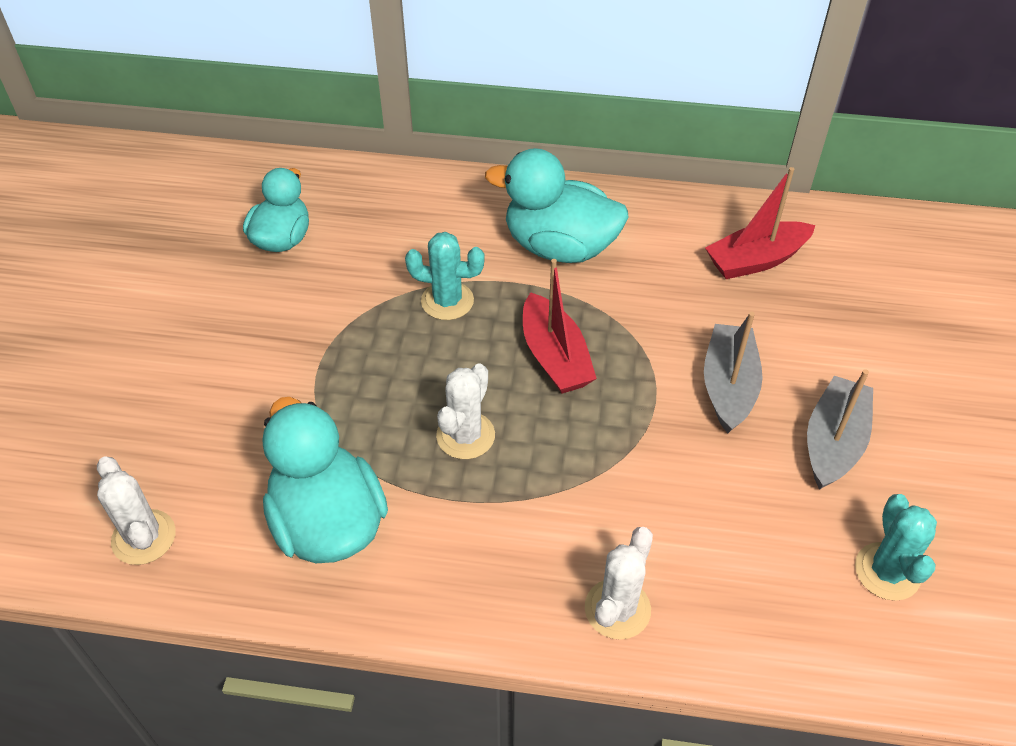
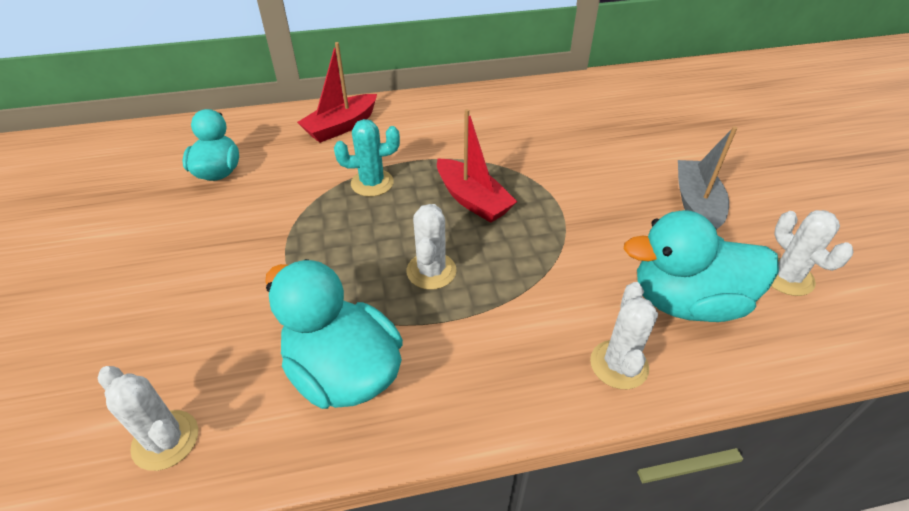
camera: 20 degrees left, 5 degrees down
turquoise duck [485,148,629,263] -> turquoise duck moved to [624,210,779,322]
grey boat [704,312,763,433] -> none
red boat [705,167,815,279] -> red boat moved to [297,42,377,143]
turquoise cactus [855,494,937,601] -> white cactus [771,210,853,296]

